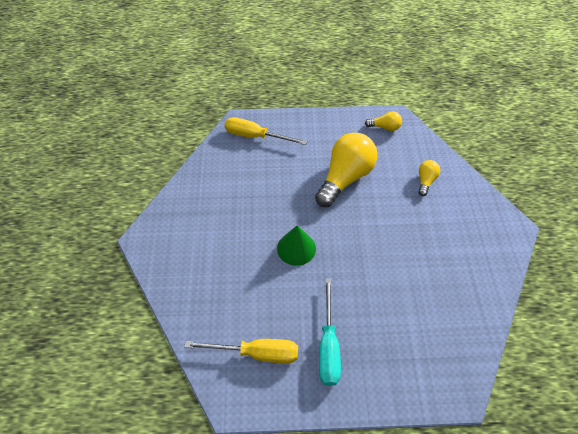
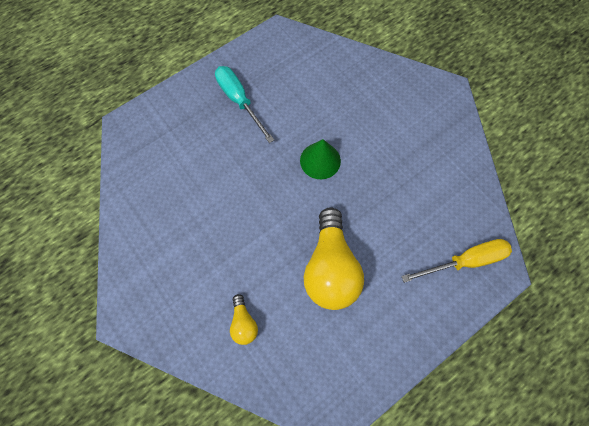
camera: 145 degrees right, 15 degrees up
yellow screwdriver [184,339,298,364] -> none
yellow light bulb [365,111,402,131] -> none

